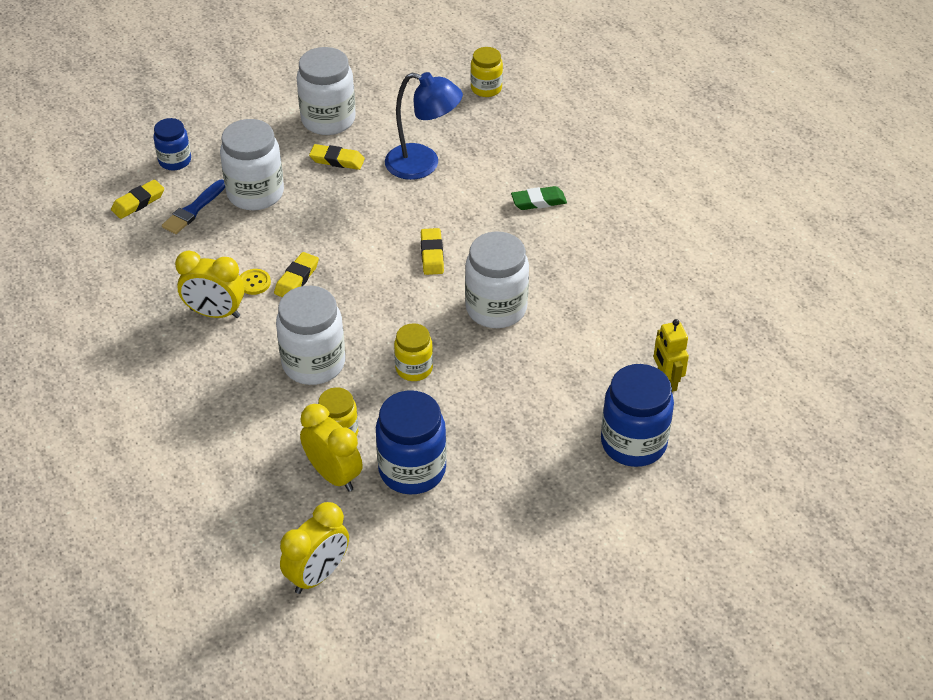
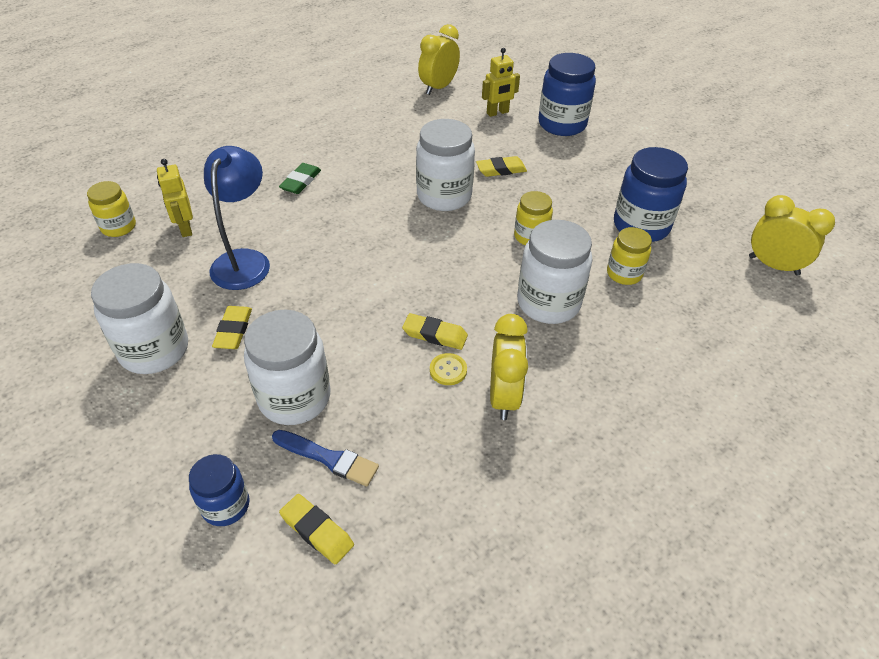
camera: 100 degrees left, 0 degrees up
yellow clock [300,404,363,492] -> yellow clock moved to [418,24,460,95]
yellow eraser [421,228,444,275] -> yellow eraser moved to [476,156,527,177]
green eraser [511,186,567,210] -> green eraser turned 45 degrees clockwise [279,163,321,194]
none -> yellow robot [157,159,193,237]

